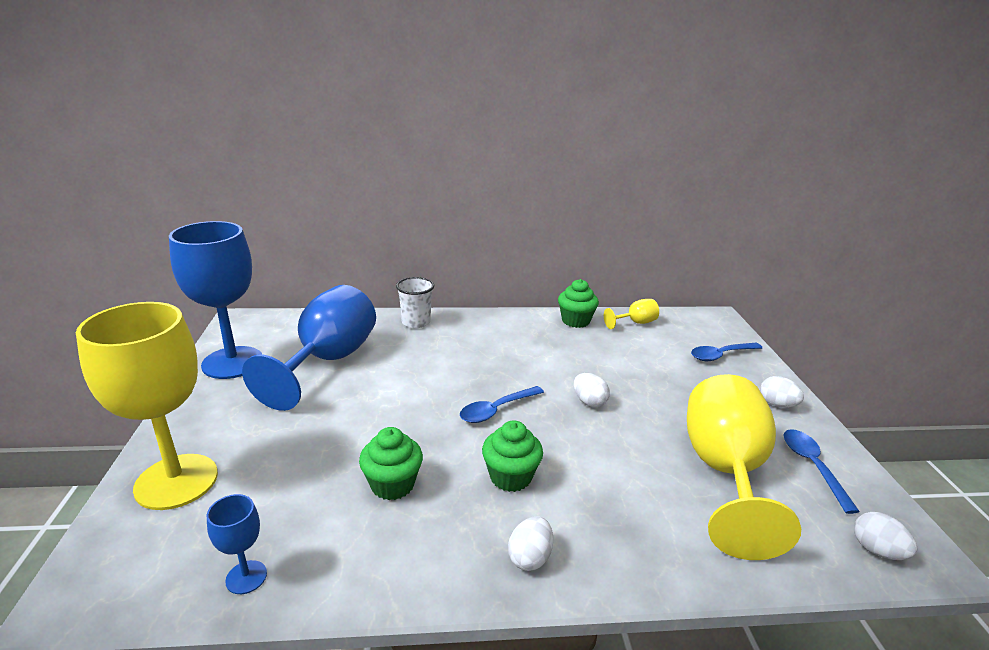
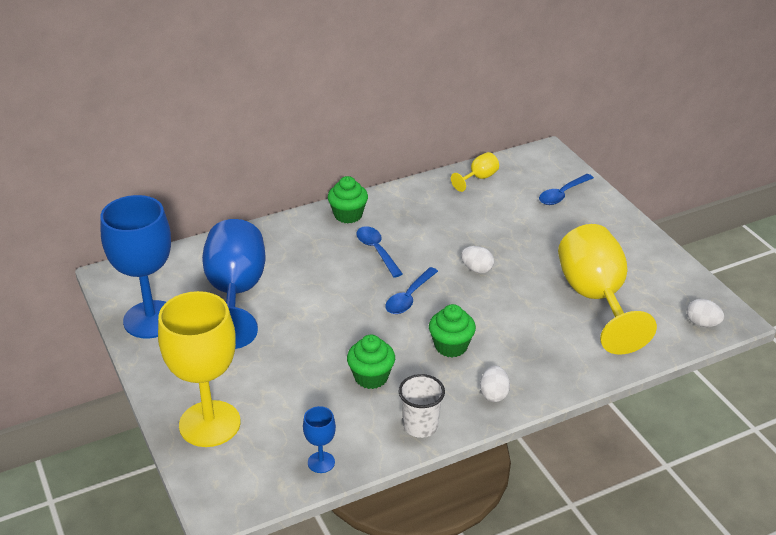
camera: 20 degrees left, 10 degrees up
white cup [396,277,434,328] -> white cup moved to [399,374,445,438]
green cupcake [558,279,599,328] -> green cupcake moved to [328,176,368,223]
white egg [760,376,804,407] -> none
blue spoon [783,429,860,514] -> blue spoon moved to [356,226,403,278]

